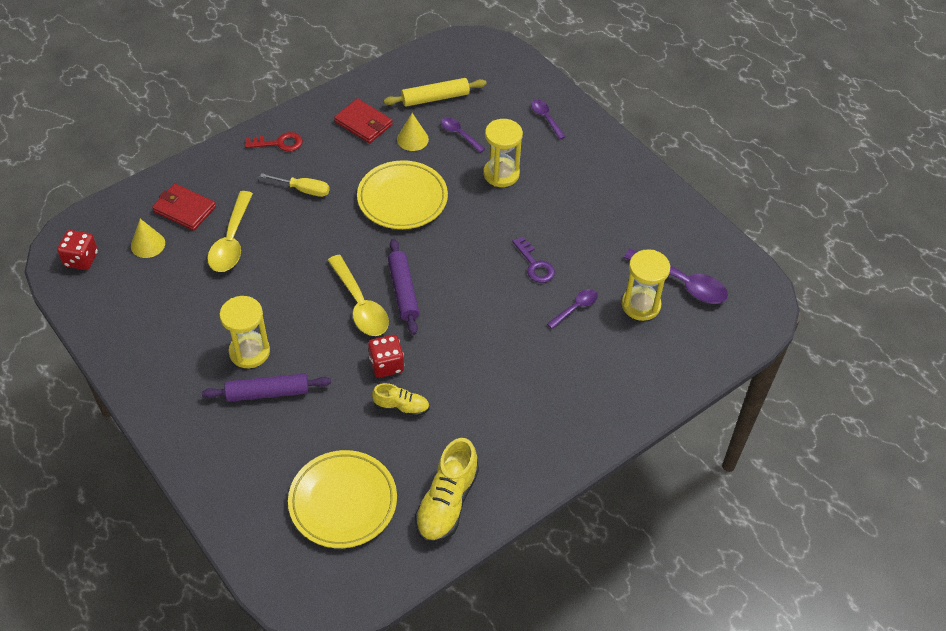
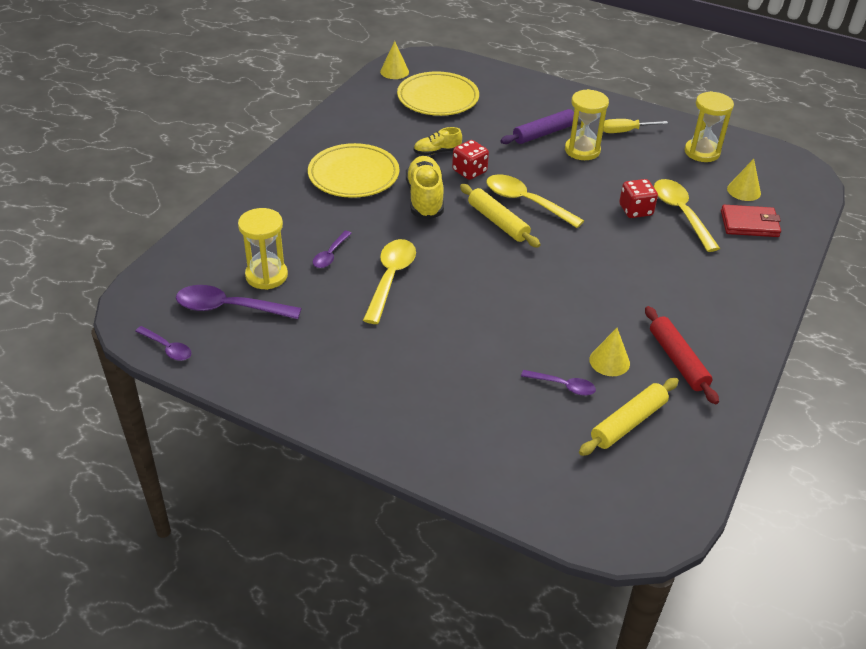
camera: 155 degrees right, 10 degrees down
red dice [57,230,98,270] -> red dice moved to [619,179,658,218]
red key [245,132,303,152] -> none
yellow screwdriver [260,173,330,197] -> yellow screwdriver moved to [603,119,668,133]
red wallet [334,98,393,143] -> red rolling pin [645,306,719,404]
yellow plate [357,160,448,229] -> yellow plate moved to [308,143,399,198]
purple rolling pin [388,239,419,335] -> yellow rolling pin [460,184,541,248]
yellow shoe [415,438,479,543] -> yellow shoe moved to [406,156,444,220]
yellow hourglass [483,119,523,187] -> yellow hourglass moved to [685,91,734,162]
purple key [512,237,555,283] -> yellow spoon [363,239,416,324]
purple spoon [531,100,566,139] -> purple spoon moved to [135,326,192,361]
none -> yellow cone [380,41,409,79]

